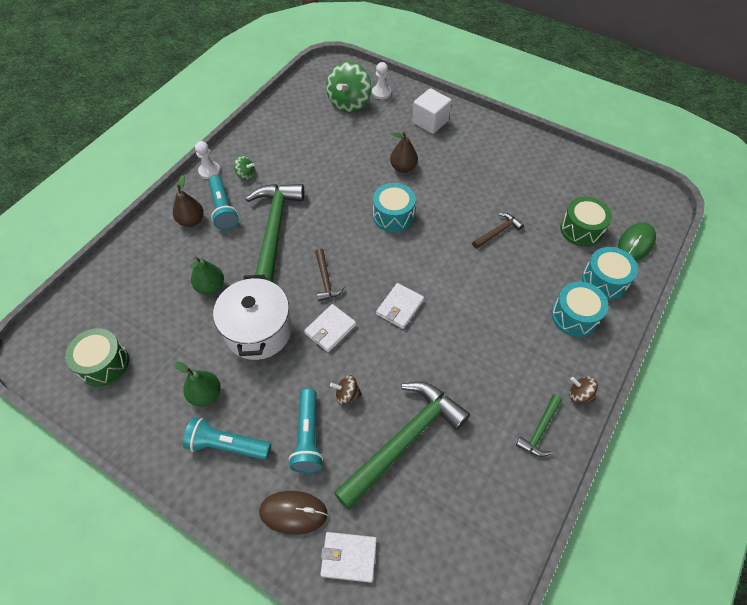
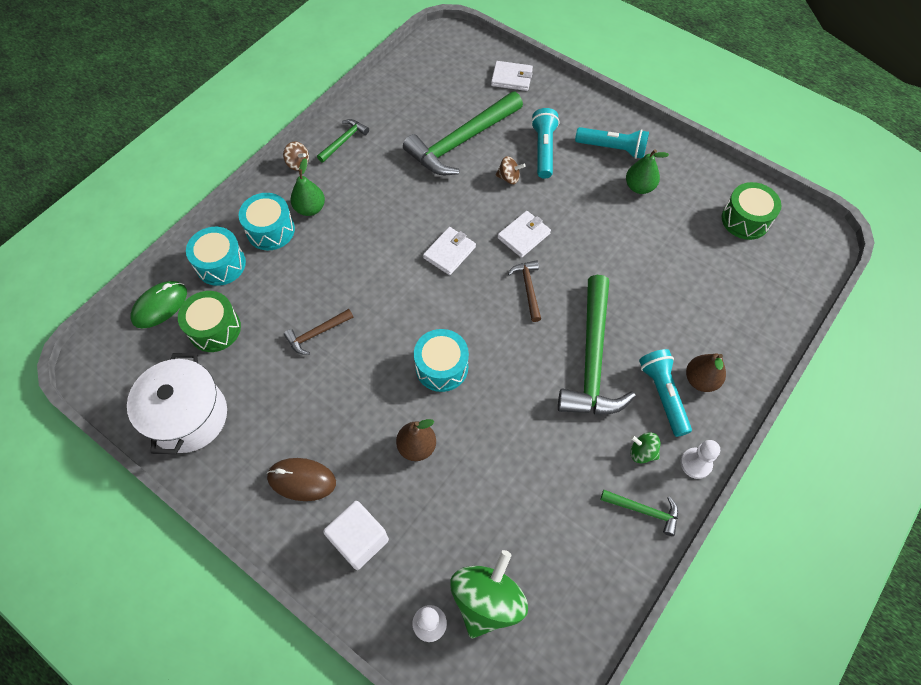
camera: 175 degrees left, 5 degrees up
green pear [190,257,224,295] -> green pear moved to [291,158,325,216]
white pot [213,275,292,360] -> white pot moved to [127,353,227,454]
brown mouse [259,491,328,535] -> brown mouse moved to [267,458,336,501]
none -> green hammer [600,490,678,536]

